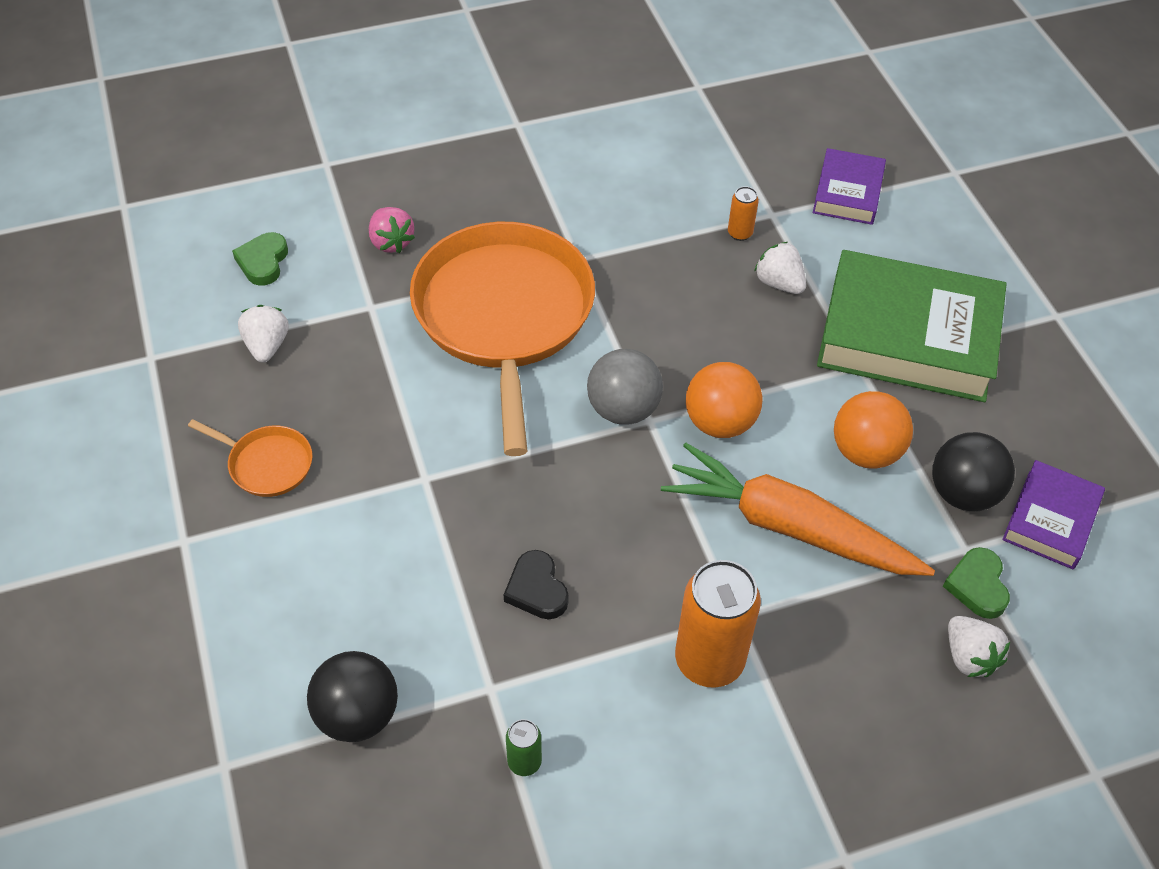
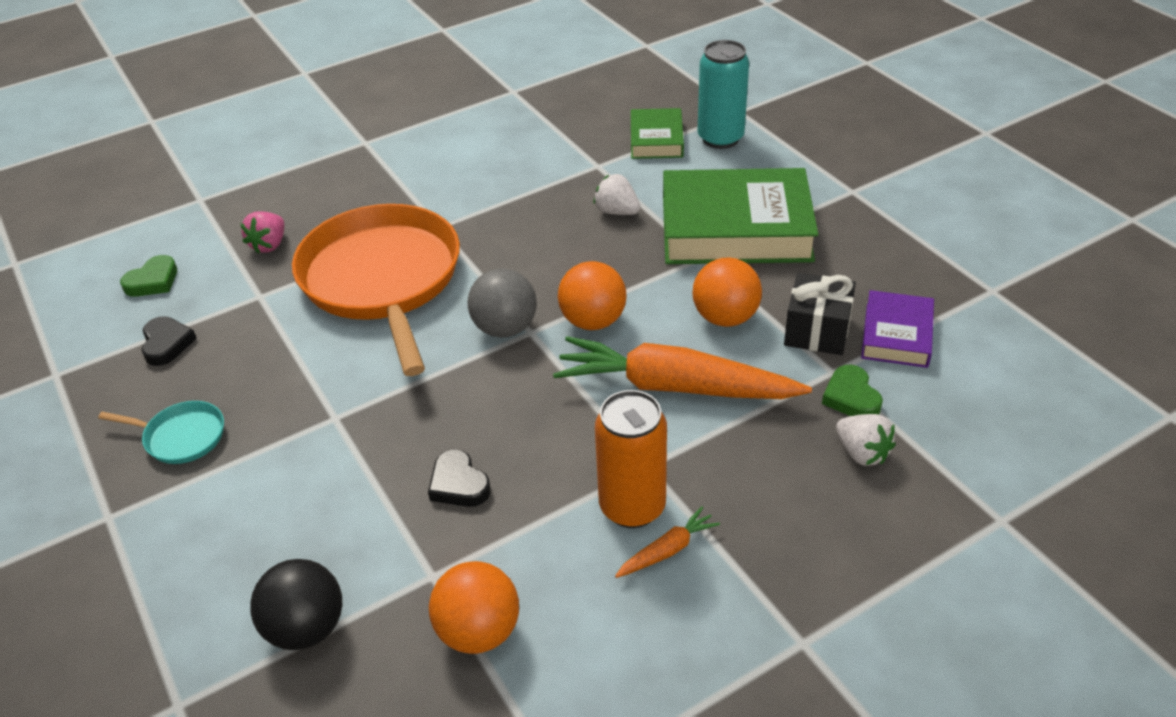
camera: 10 degrees left, 10 degrees down
orange pan [188,419,312,497] -> turquoise pan [98,401,224,464]
green heart [232,232,288,286] -> green heart turned 135 degrees counterclockwise [120,255,177,297]
white strawberry [238,305,288,362] -> black heart [141,316,197,366]
pink strawberry [369,207,415,253] -> pink strawberry turned 60 degrees clockwise [240,212,284,254]
green can [506,719,542,776] -> orange ball [429,561,519,654]
orange can [728,186,759,241] -> none
purple book [813,148,886,225] -> green book [631,108,684,159]
black ball [932,432,1015,511] -> black gift [784,273,856,355]
none -> orange carrot [615,507,720,578]
none -> turquoise can [698,40,749,149]

